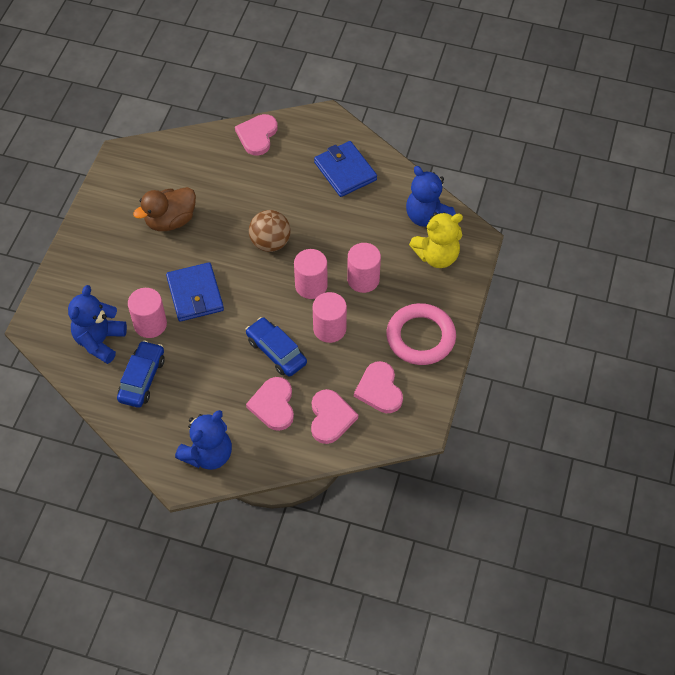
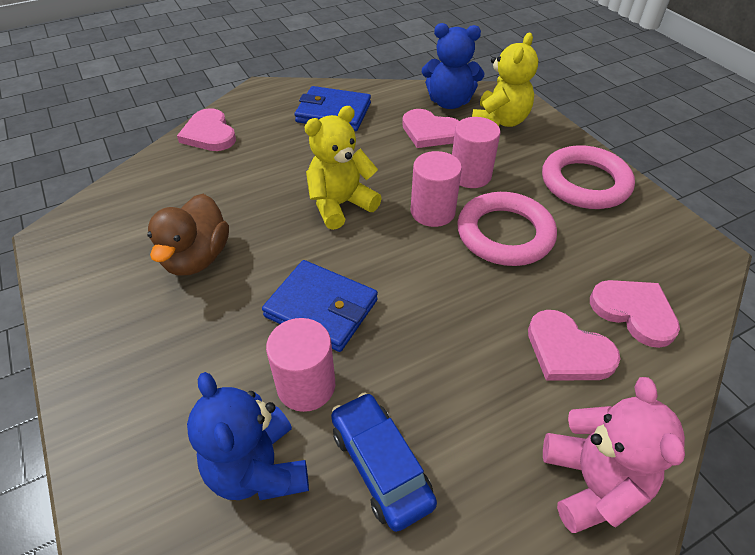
camera: 45 degrees left, 10 degrees down
blue teddy bear [175,410,232,470] -> pink teddy bear [543,377,685,533]
blue car [246,317,307,377] -> none
brown ball [249,210,290,252] -> yellow teddy bear [304,106,382,230]
pink cylinder [313,292,347,343] -> pink ring [457,192,557,266]
pink heart [354,361,403,413] -> pink heart moved to [402,109,459,148]

